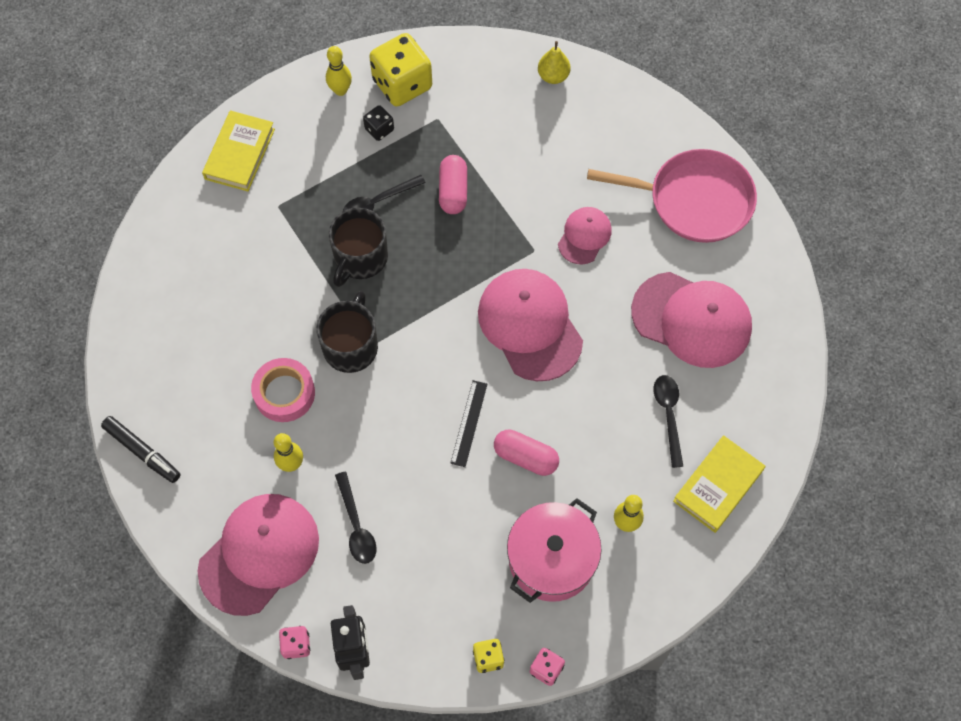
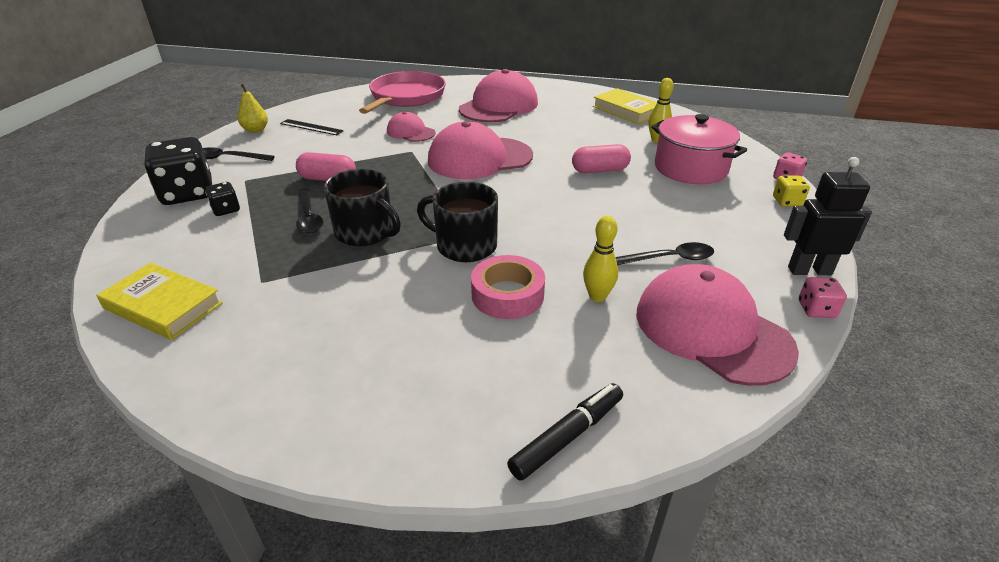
camera: 80 degrees left, 30 degrees down
yellow bowling pin [326,46,352,96] -> none
yellow dice [369,33,432,106] -> black dice [144,137,212,205]
black ruler [450,380,487,467] -> black ruler moved to [280,119,344,135]
pink capsule [494,429,559,476] -> pink capsule turned 45 degrees clockwise [572,144,631,173]
black spoon [653,375,683,468] -> black spoon moved to [203,147,275,161]

